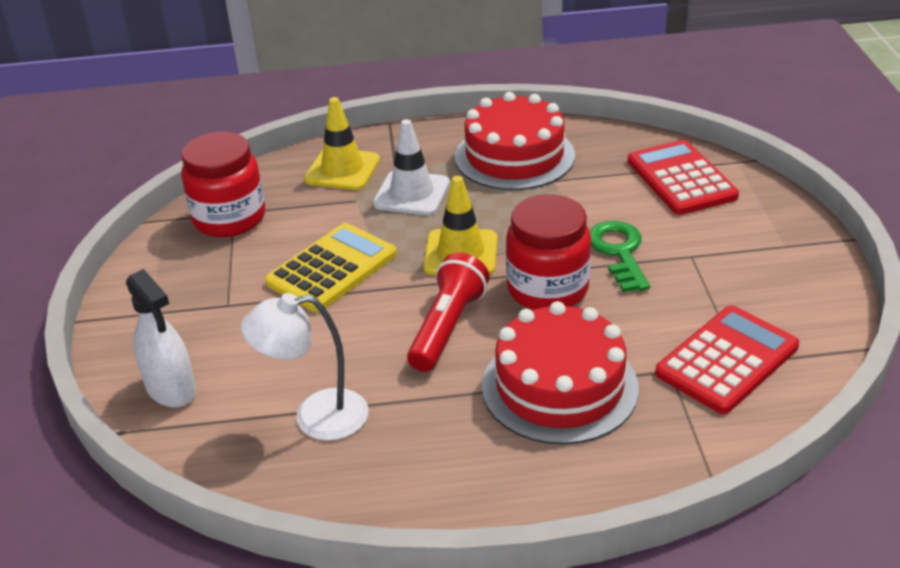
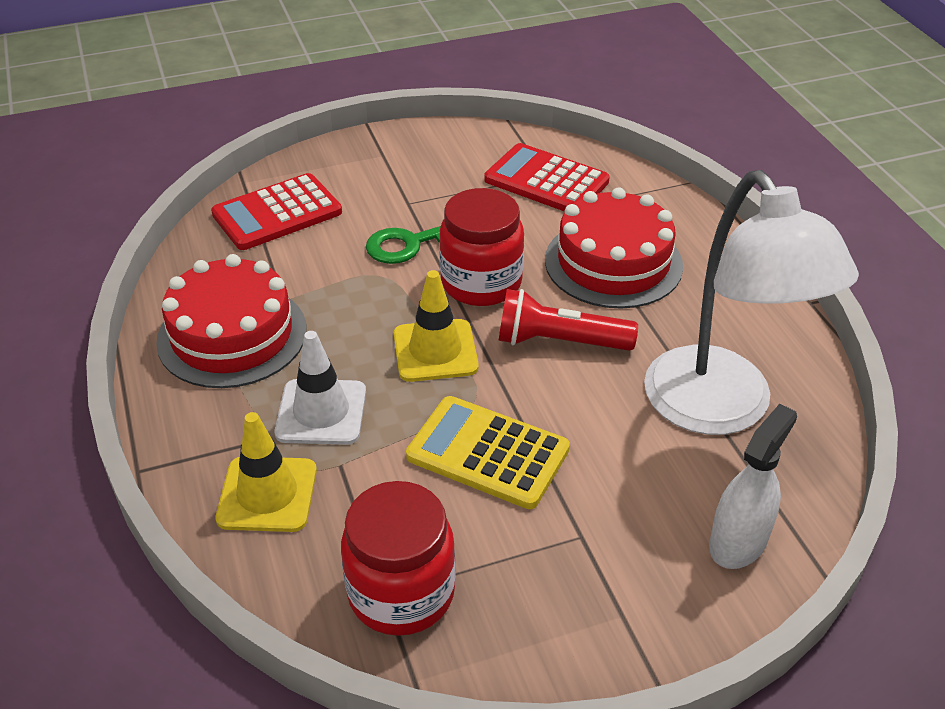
camera: 105 degrees left, 5 degrees up
white lamp [241,293,368,441] -> white lamp [644,170,859,435], size x1.75

